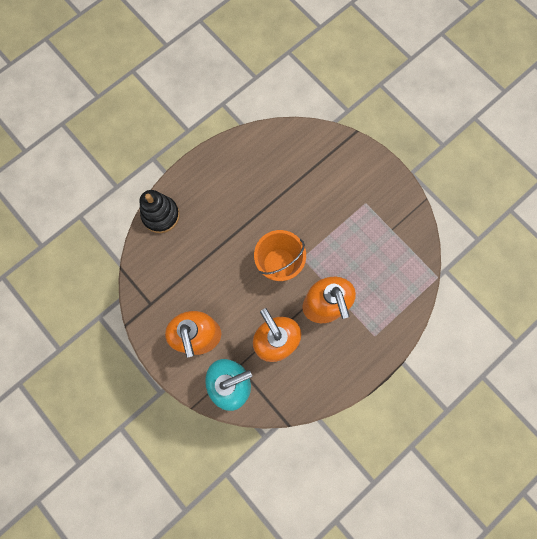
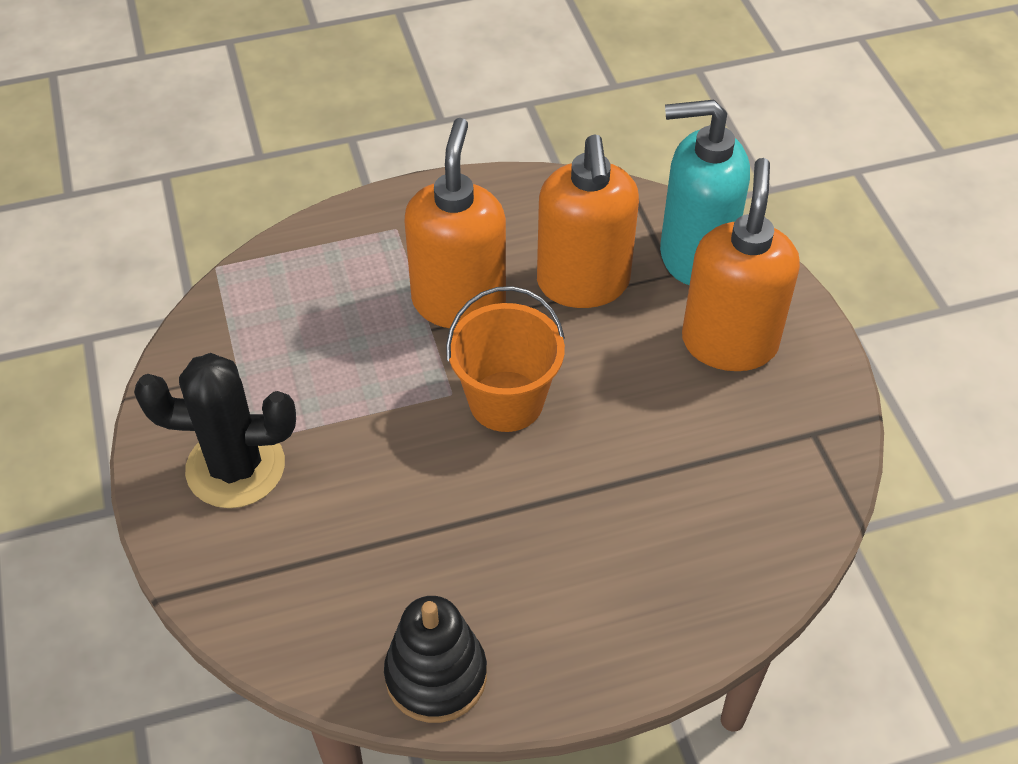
camera: 155 degrees left, 25 degrees down
black stacking toy [139,190,180,233] -> black stacking toy moved to [384,596,487,723]
none -> black cactus [134,353,296,508]

